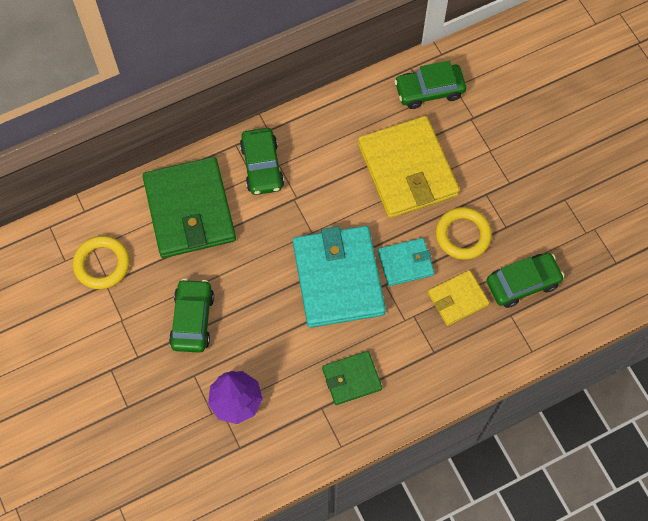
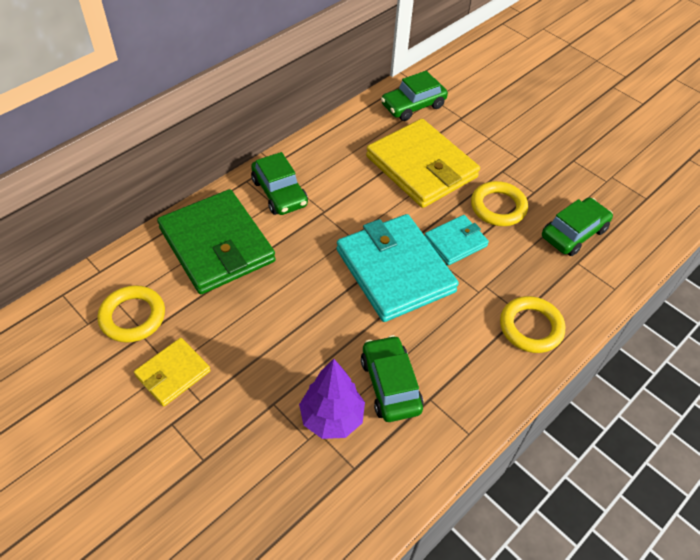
camera: 20 degrees left, 15 degrees down
green car [169,279,214,353] -> green car moved to [361,335,424,422]
green wallet [322,351,382,405] -> none
yellow wallet [428,270,489,326] -> yellow wallet moved to [134,338,211,407]
none -> yellow ring [500,296,565,353]

